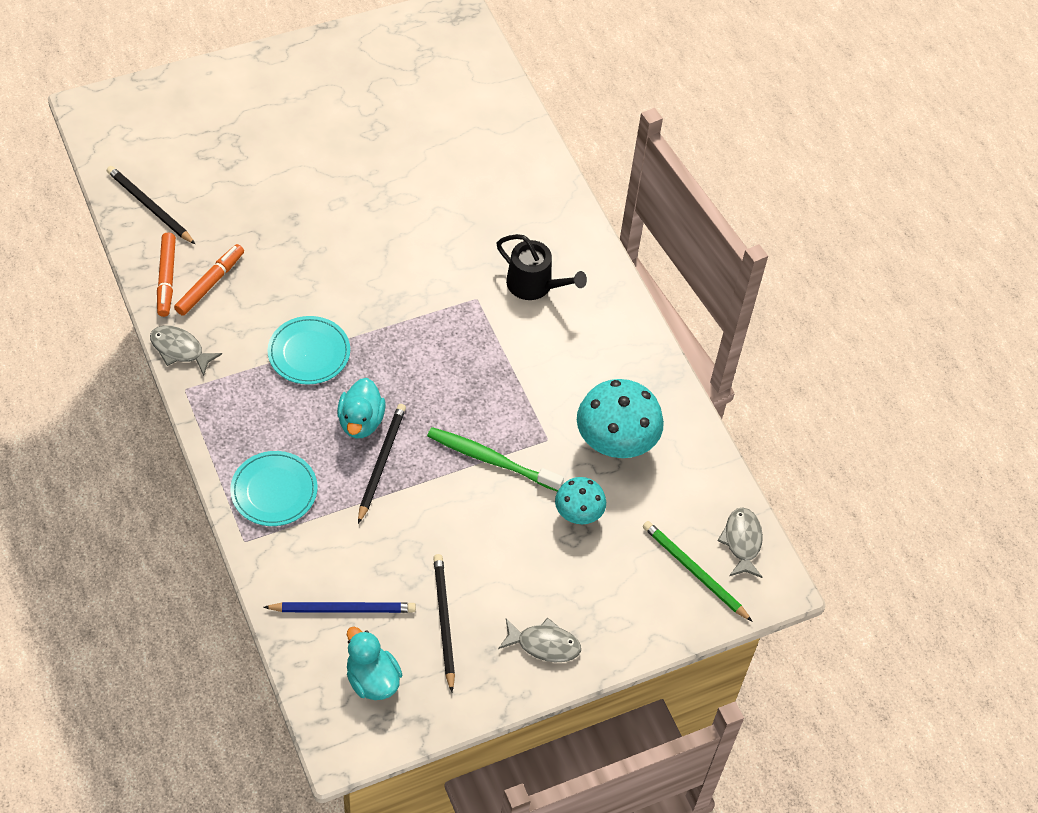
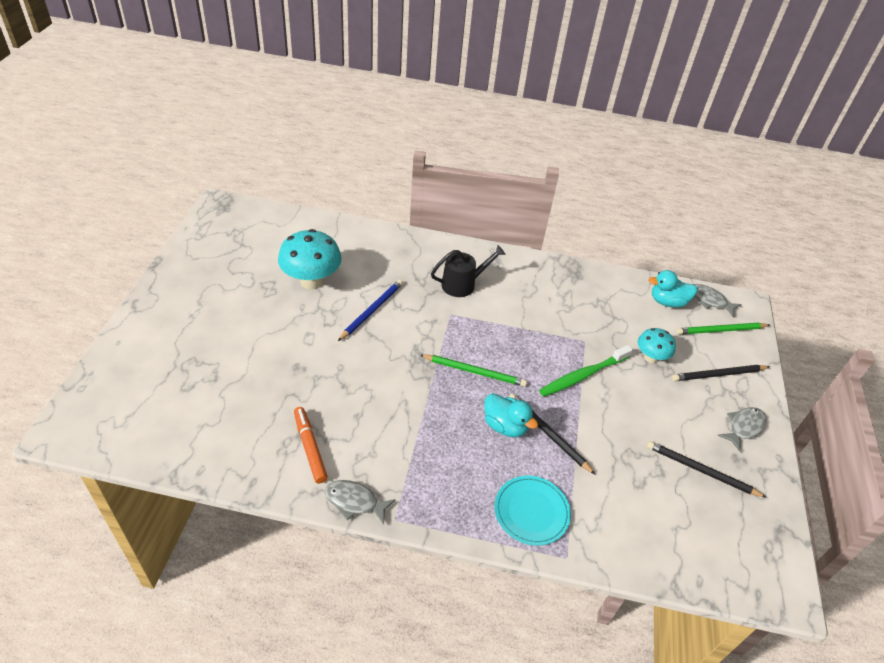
camera: 55 degrees left, 10 degrees down
black pencil [107,166,195,244] -> black pencil moved to [672,365,770,381]
grey fish [150,325,222,376] -> grey fish turned 45 degrees clockwise [325,480,396,525]
orange marker [157,233,176,317] -> none
blue pencil [263,602,416,613] -> blue pencil moved to [338,280,403,341]
turquoise plate [267,316,350,385] -> none
turquoise duck [347,627,402,700] -> turquoise duck moved to [648,270,697,307]
turquoise mushroom [577,379,664,458] -> turquoise mushroom moved to [278,229,342,289]
none -> green pencil [420,354,527,387]

